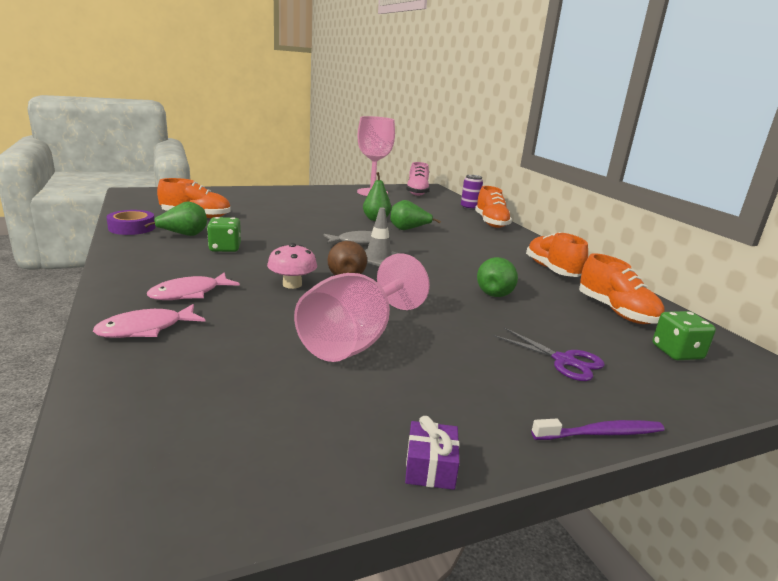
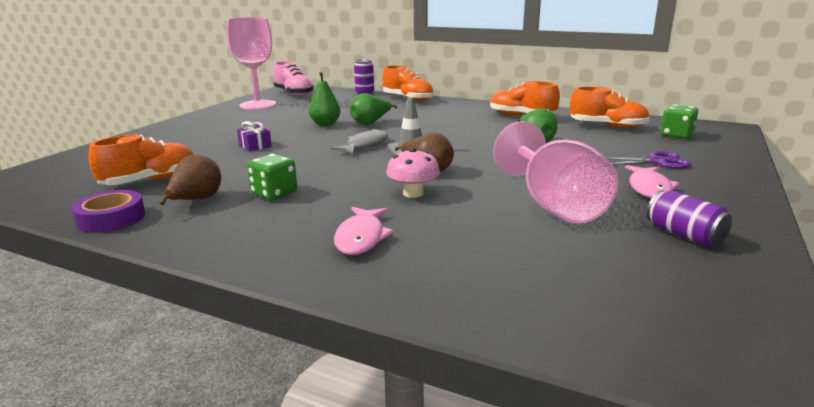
camera: 40 degrees left, 0 degrees up
pink fish [93,304,205,338] -> pink fish moved to [625,165,680,198]
green pear [144,201,207,236] -> brown pear [160,154,221,205]
purple gift [405,416,460,490] -> purple gift moved to [237,121,272,151]
purple toothbrush [531,419,665,440] -> none
none -> purple can [647,190,733,247]

